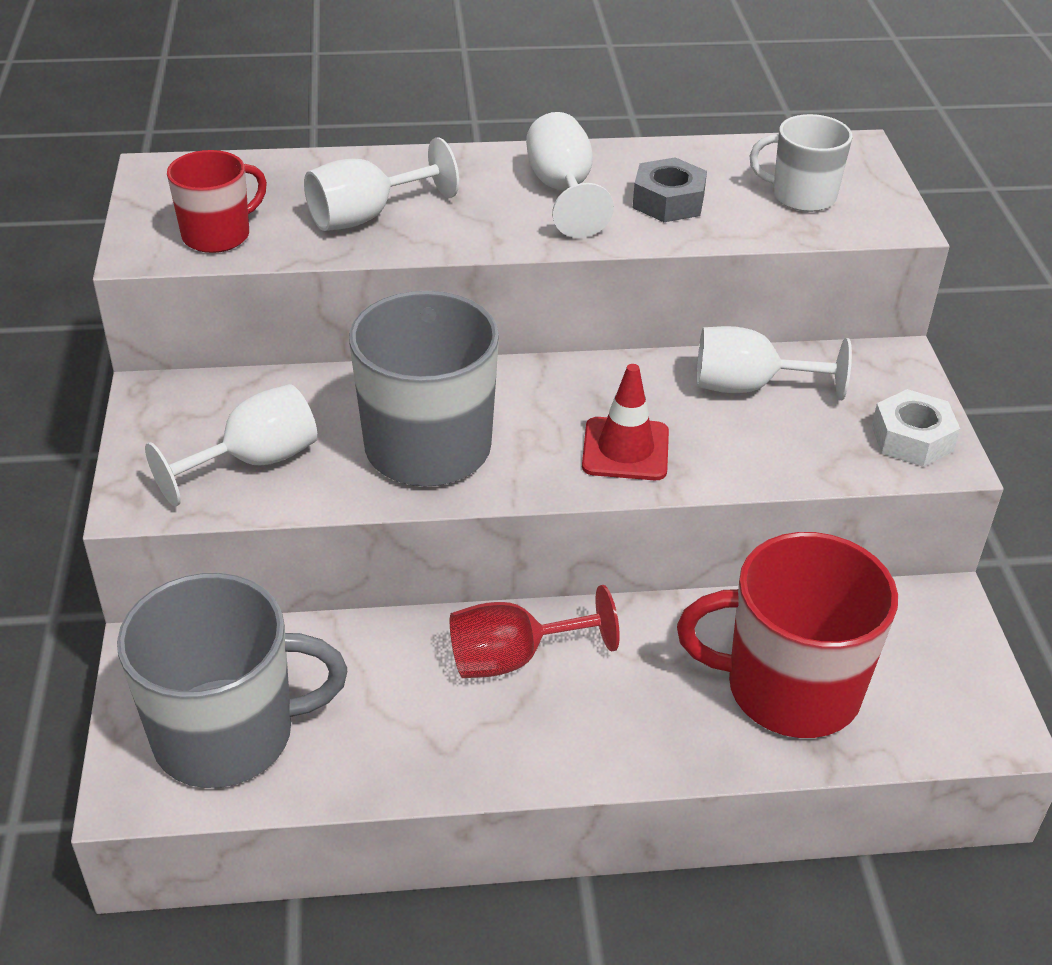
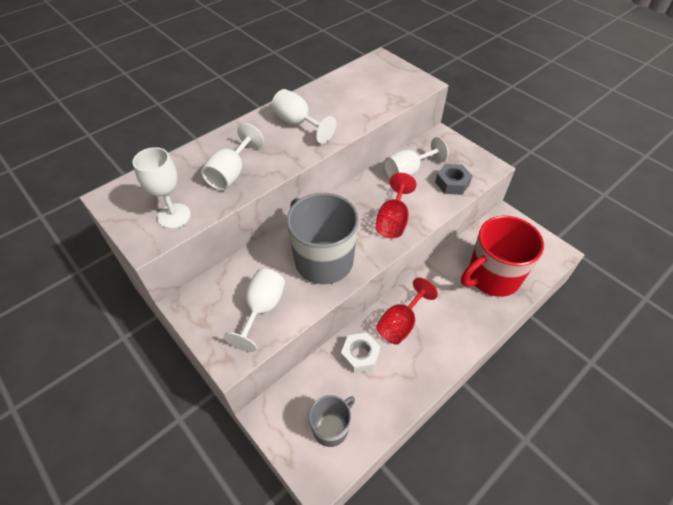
camera: 35 degrees left, 10 degrees up
grey mug [117,573,347,788] -> grey mug [309,395,355,447], size x0.55
red mug [167,150,267,253] -> white goblet [133,147,191,229]
red traffic cone [582,364,669,480] -> red goblet [376,173,417,238]
grey nut [633,157,707,222] -> grey nut moved to [435,164,473,195]
white mug [750,114,853,212] -> none
white nut [871,389,960,467] -> white nut moved to [341,333,381,373]

